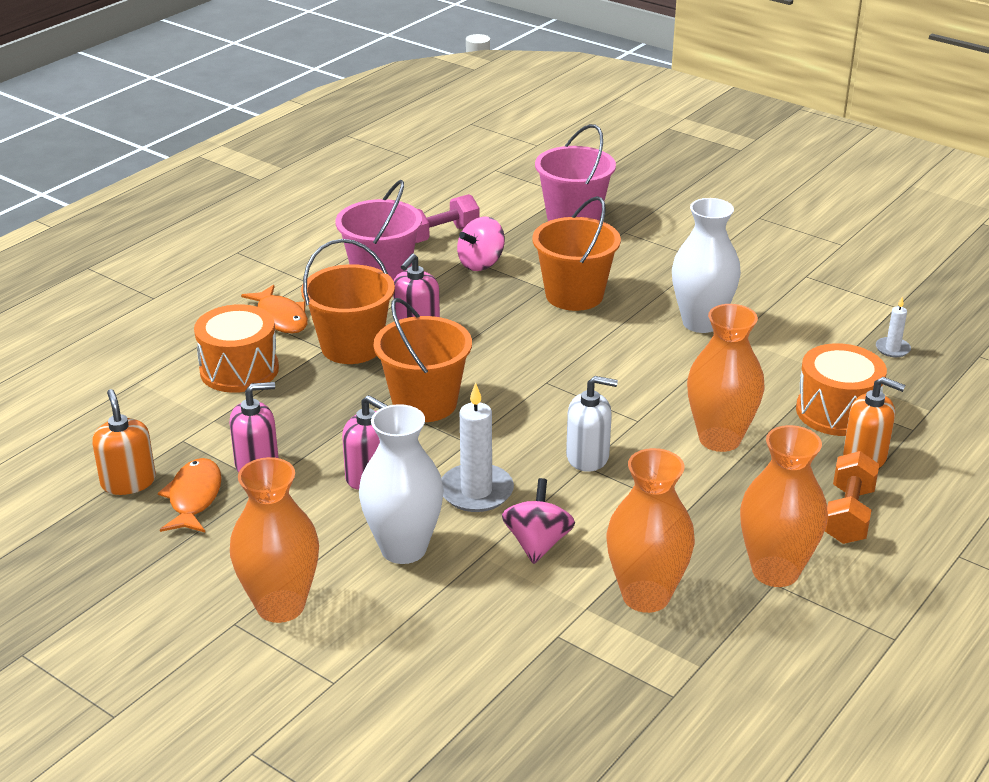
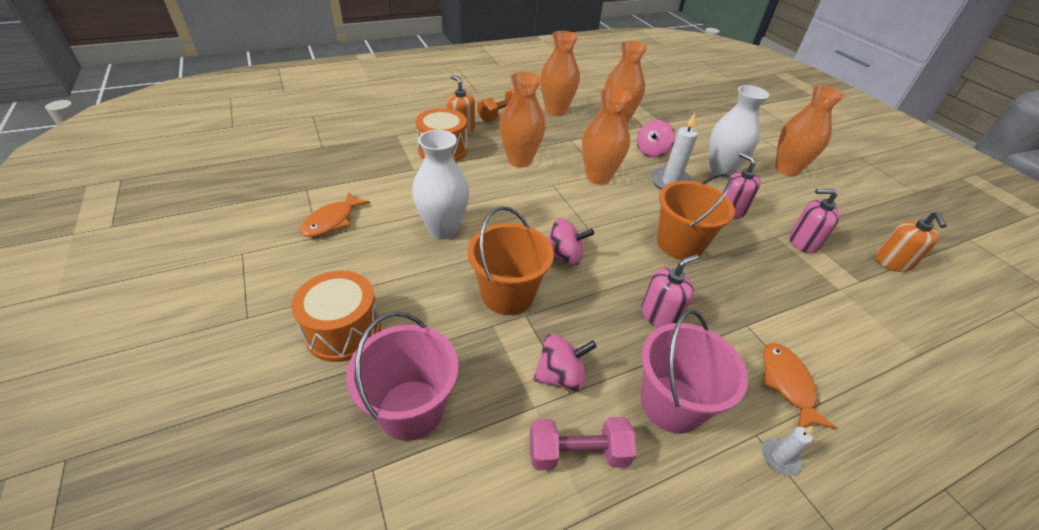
camera: 155 degrees left, 10 degrees up
orange fish [158,458,222,532] -> orange fish moved to [300,192,370,237]
orange drum [194,304,279,393] -> orange drum moved to [291,271,381,362]
orange bucket [301,239,395,364] -> none
white soap dispenser [566,376,618,472] -> orange vase [582,88,632,185]
white candle [876,297,911,357] -> white candle moved to [762,426,813,476]
none -> pink spinning top [548,218,594,265]

